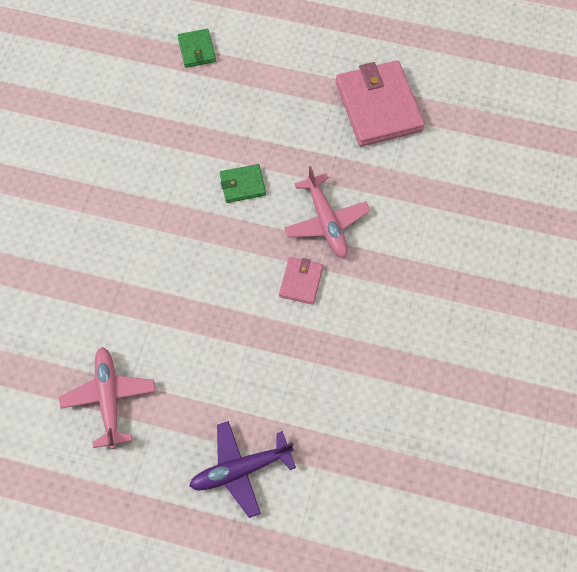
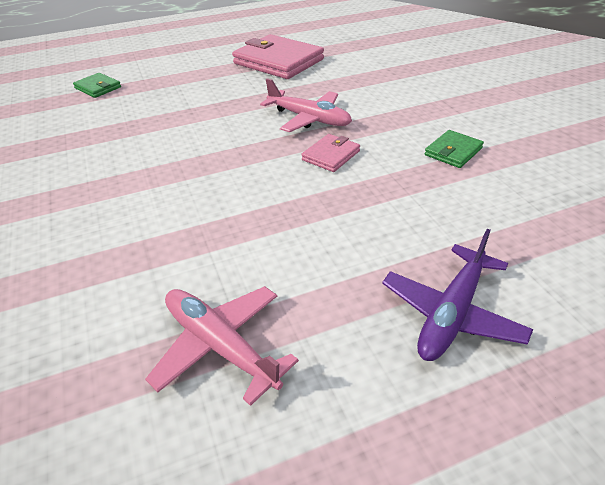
camera: 35 degrees left, 25 degrees down
green wallet [220,164,266,203] -> green wallet moved to [425,130,484,168]
pink wallet [279,257,323,305] -> pink wallet turned 60 degrees clockwise [301,134,360,172]

